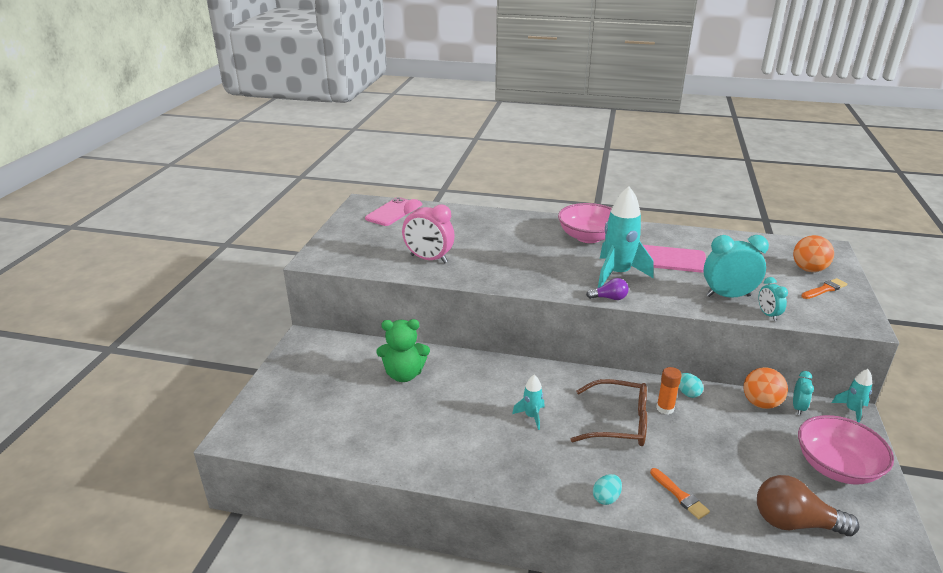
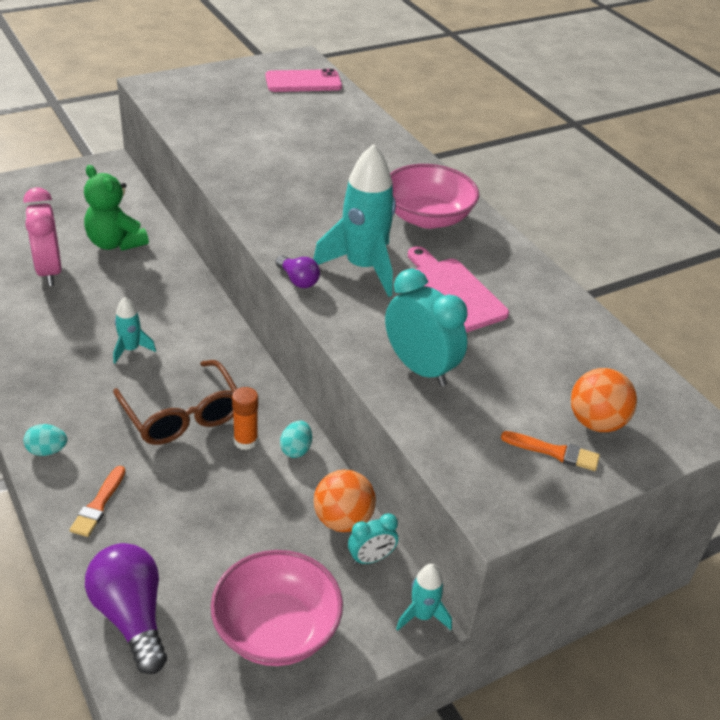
camera: 45 degrees right, 10 degrees up
pink clock [402,199,455,263] -> pink clock moved to [23,187,62,286]
brown light bulb [757,475,859,536] -> purple light bulb [85,543,167,674]
turquoise clock [759,277,788,321] -> none

